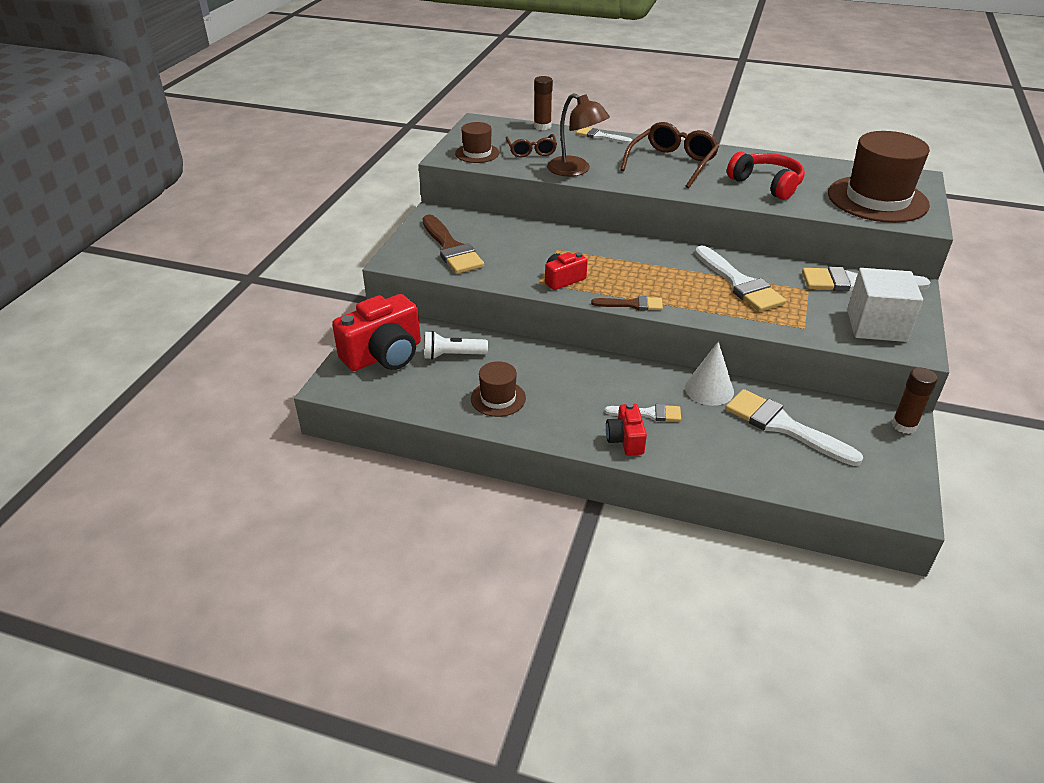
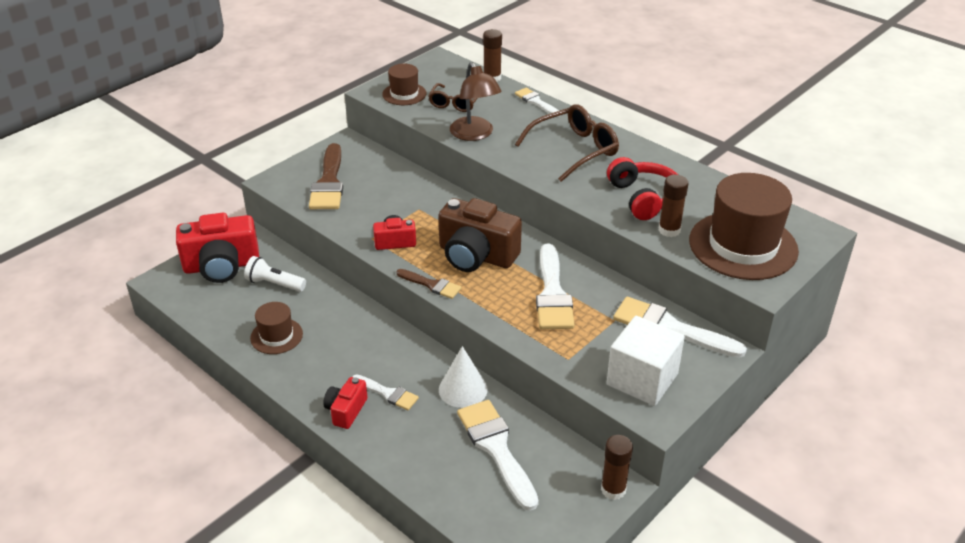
camera: 25 degrees right, 0 degrees up
none -> brown camera [438,198,522,272]
none -> brown glue stick [658,175,688,237]

